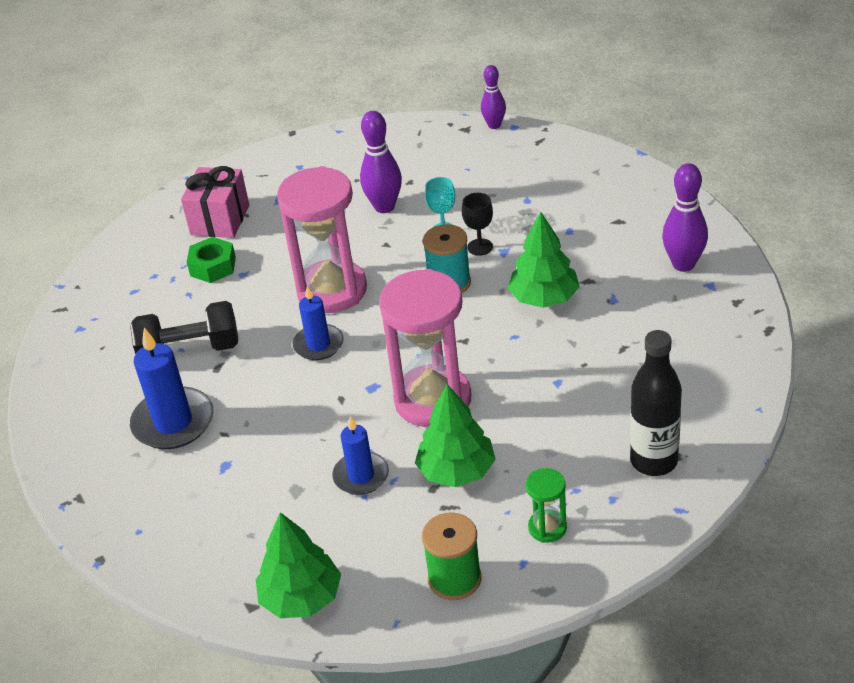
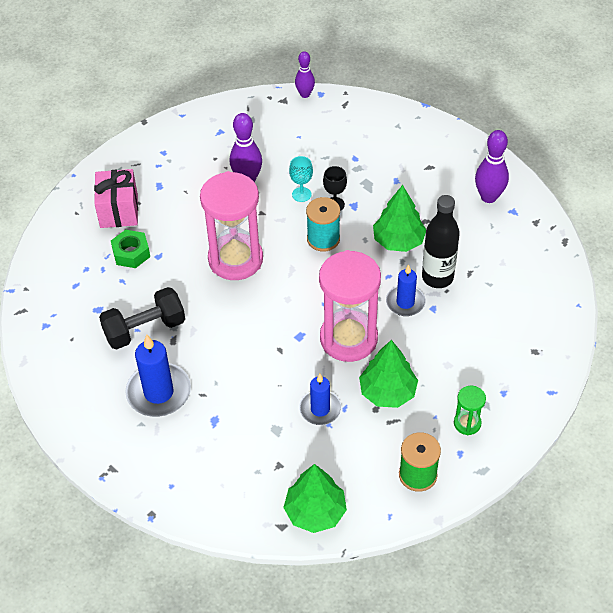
camera: 20 degrees left, 10 degrees up
blue candle [293,286,344,360] -> blue candle moved to [386,264,425,316]
black bottle [630,330,682,476] -> black bottle moved to [422,195,460,288]

